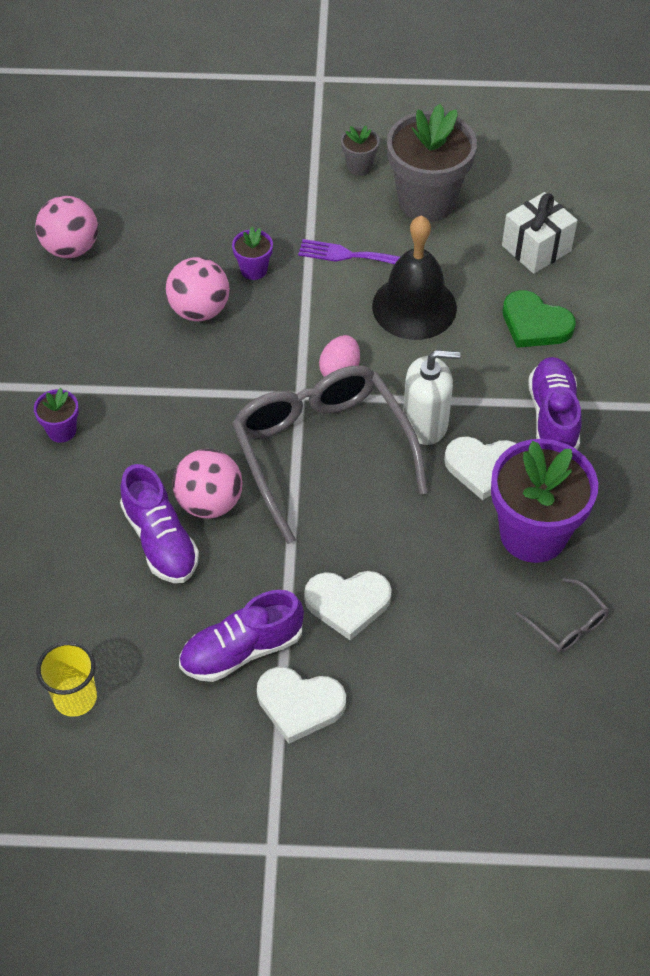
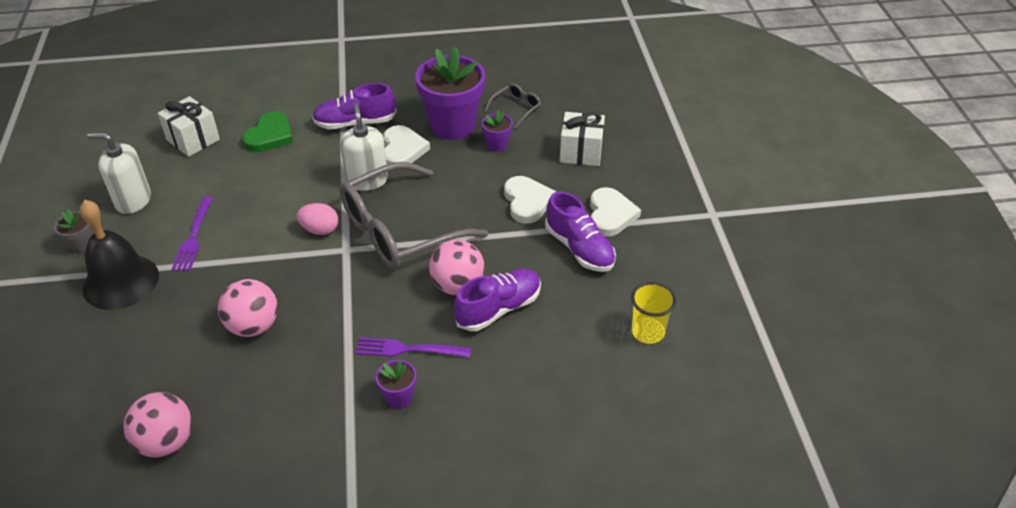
camera: 100 degrees left, 10 degrees down
purple flower pot [232,227,273,280] -> purple flower pot moved to [481,110,513,152]
black bell [372,215,457,340] -> black bell moved to [79,200,159,310]
grey flower pot [387,104,477,222] -> white soap dispenser [87,132,151,214]
none -> purple fork [356,337,471,357]
none -> white gift [560,111,605,166]

